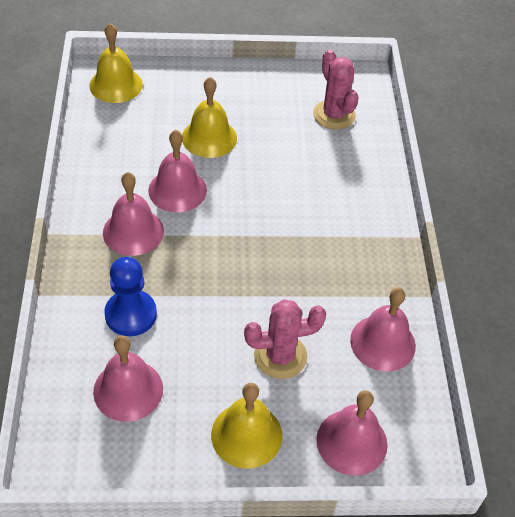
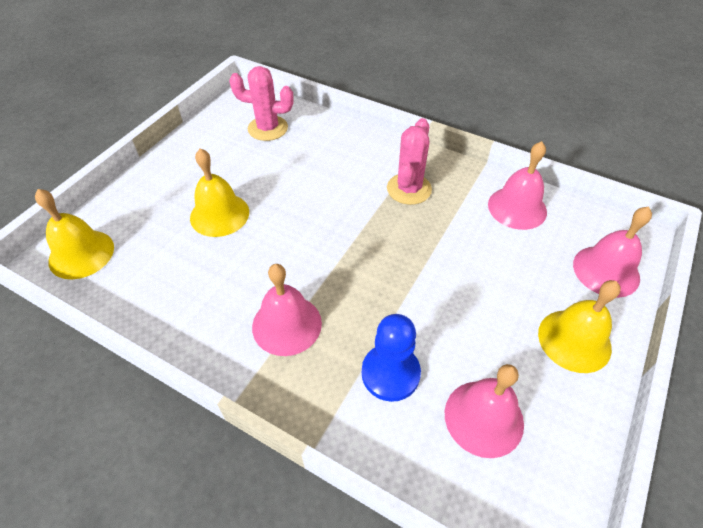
camera: 55 degrees left, 0 degrees up
pink bell [148,130,207,212] -> none
pink cactus [244,299,326,379] -> pink cactus moved to [387,118,432,205]

